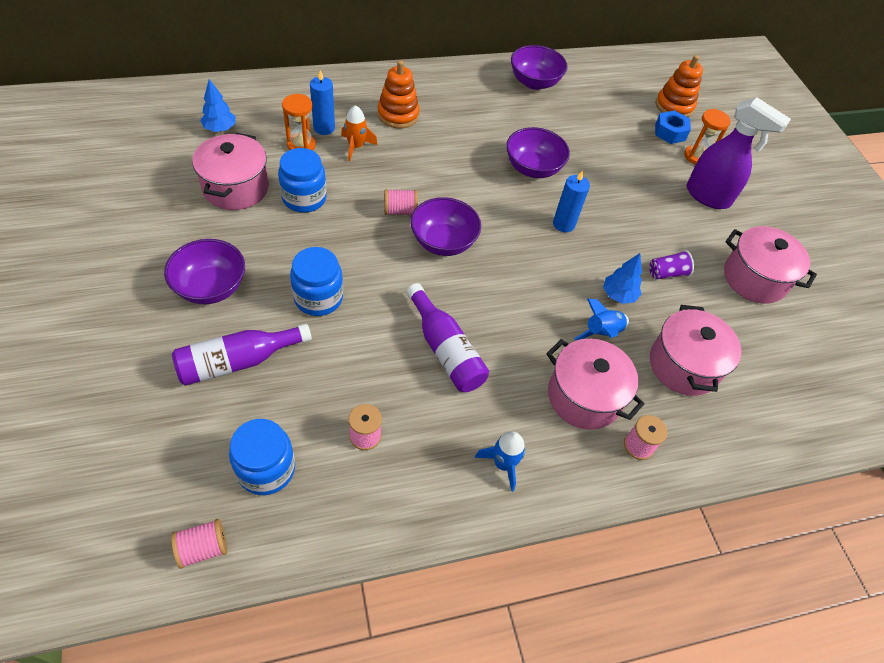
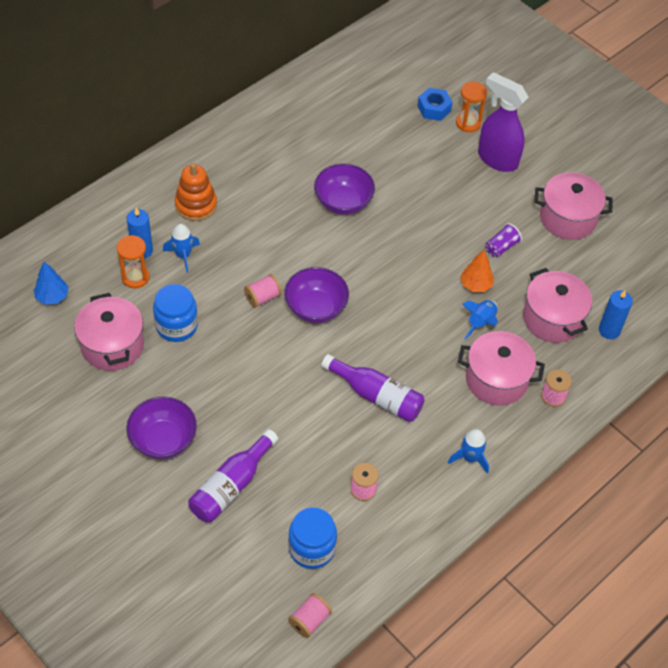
camera: 25 degrees left, 0 degrees up
blue jar [290,247,343,316] -> none
orange rocket [341,105,378,161] -> blue rocket [163,224,200,272]
purple bowl [511,45,568,90] -> none
blue candle [553,170,590,232] -> blue candle moved to [599,290,633,339]
blue tree [603,253,642,304] -> orange tree [460,250,494,292]
orange stacking toy [656,55,703,117] -> none
purple spray bottle [687,97,791,209] -> purple spray bottle turned 150 degrees counterclockwise [478,72,528,172]

